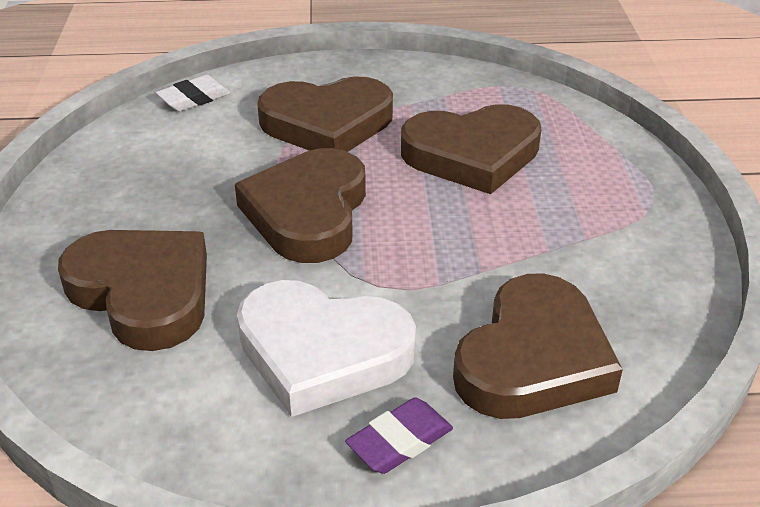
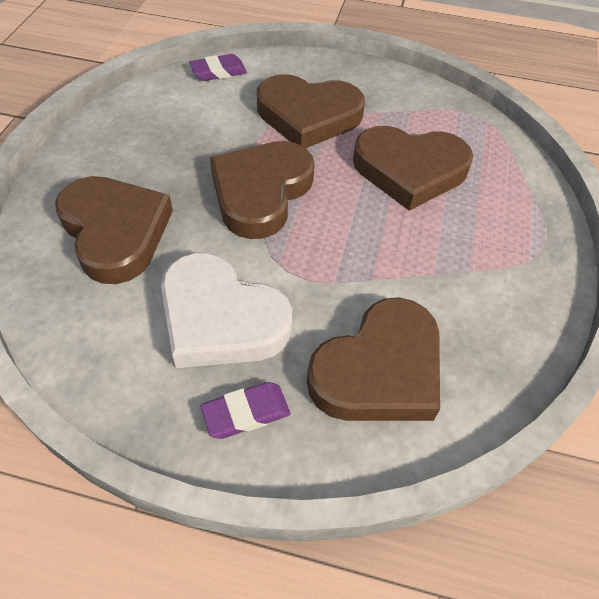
camera: 15 degrees right, 15 degrees up
white eraser [156,75,230,112] -> purple eraser [189,54,247,81]

